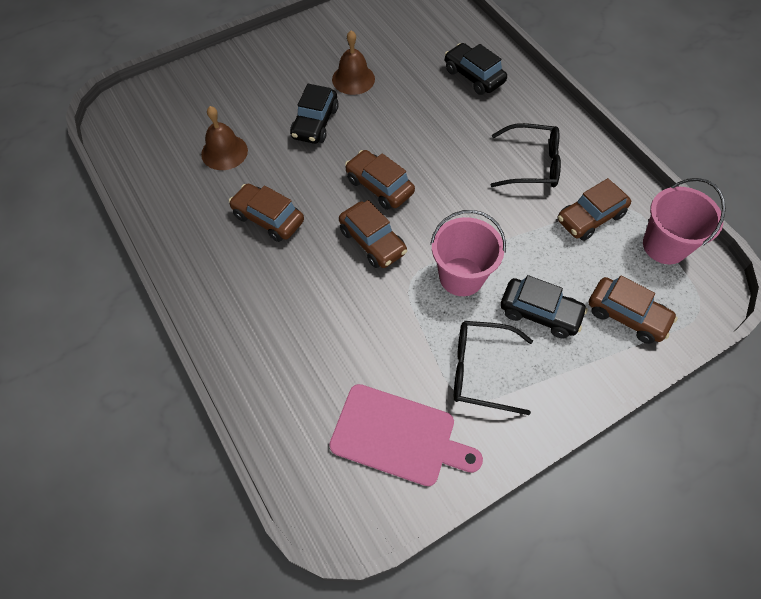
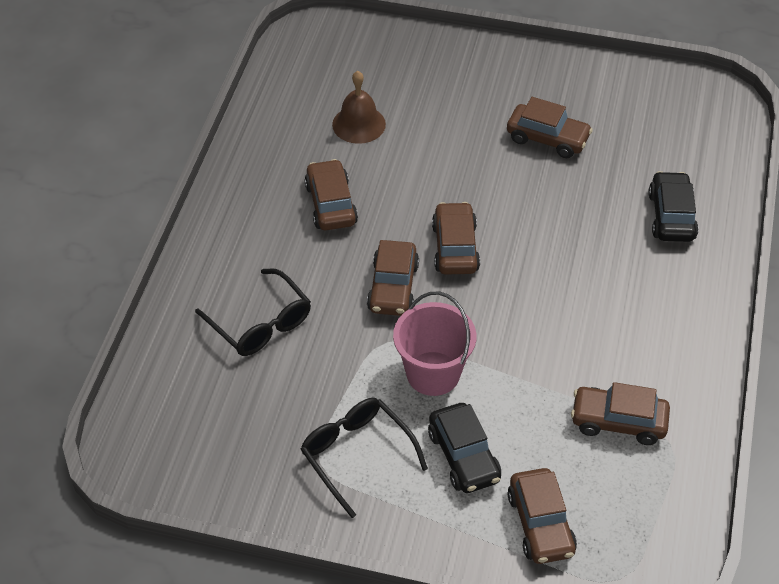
camera: 45 degrees right, 10 degrees down
black car [290,84,339,144] -> none
pink cutting board [329,384,483,486] -> none
brown bell [332,30,375,95] -> brown car [507,97,593,158]
black glasses [491,123,561,187] -> black glasses moved to [195,268,311,356]
pink bucket [643,178,726,264] -> none

